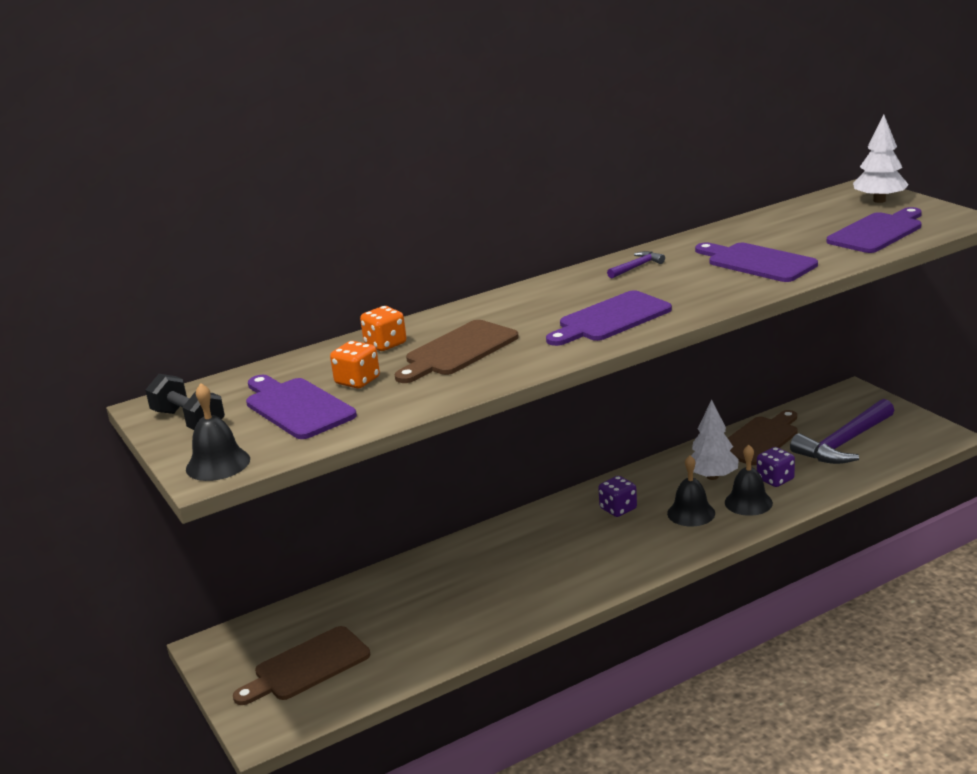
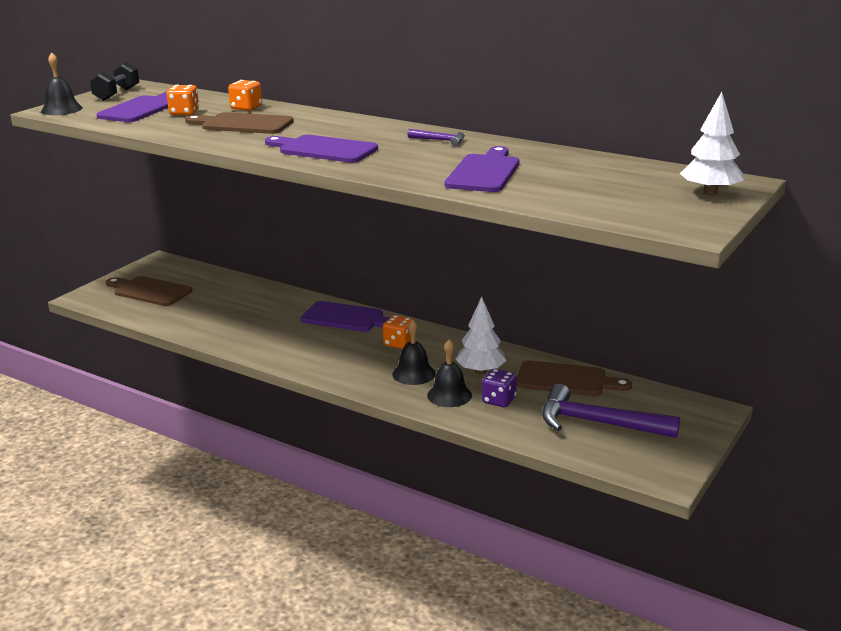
camera: 60 degrees right, 0 degrees up
purple dice [598,476,637,517] -> orange dice [383,315,414,349]
purple cutting board [827,207,922,253] -> purple cutting board moved to [301,301,390,332]

